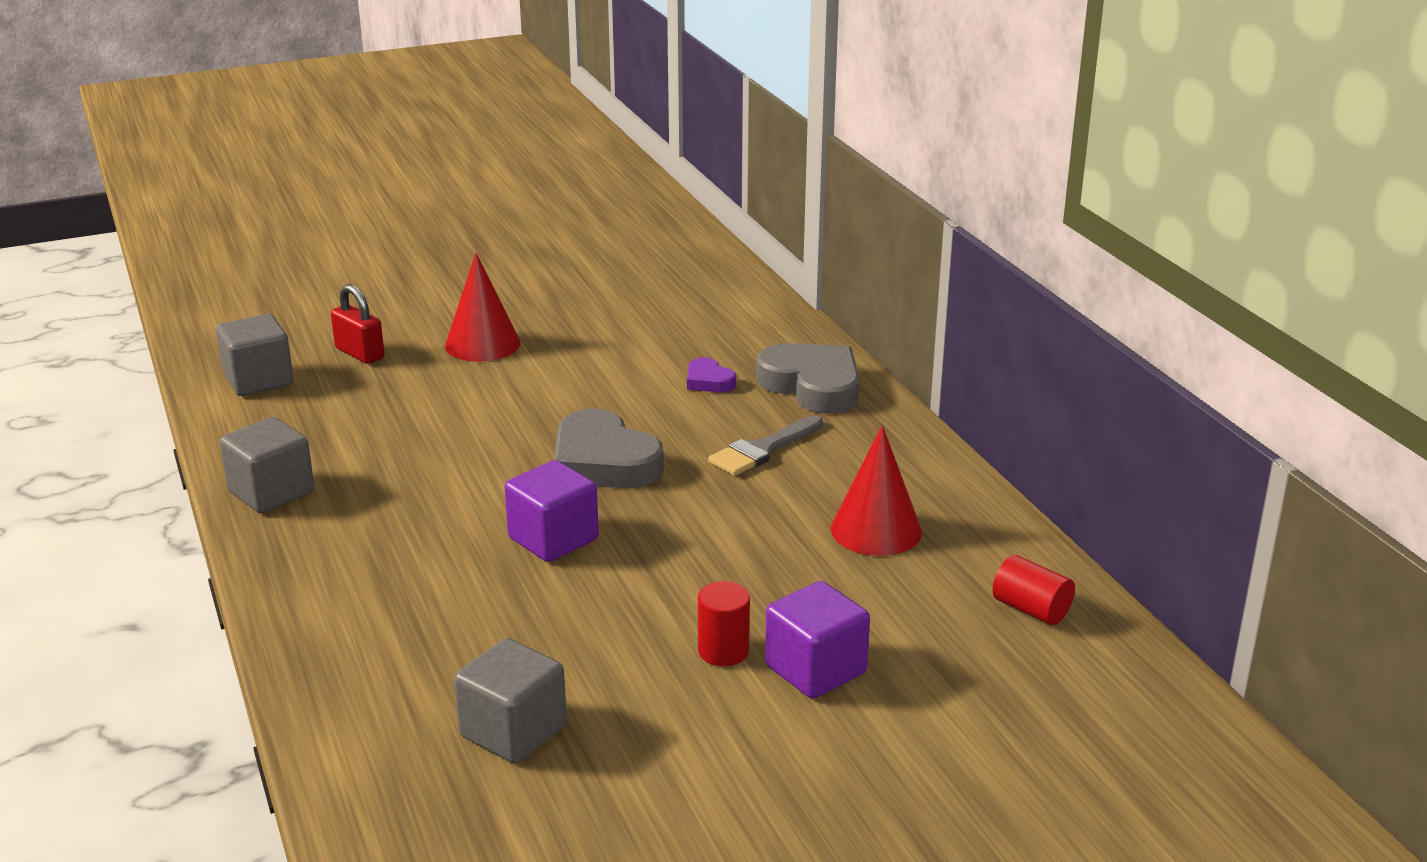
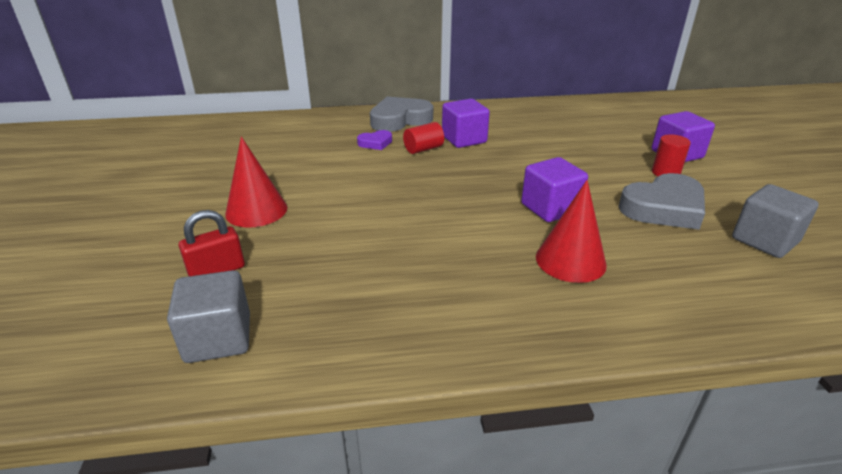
camera: 75 degrees left, 5 degrees up
grey cube [220,417,314,513] -> none
grey heart [554,408,664,488] -> grey heart moved to [618,173,705,230]
grey brush [708,415,823,476] -> purple cube [442,99,490,148]
red cone [831,425,922,556] -> red cone moved to [536,180,607,283]
red cylinder [993,555,1075,625] -> red cylinder moved to [403,122,444,154]

